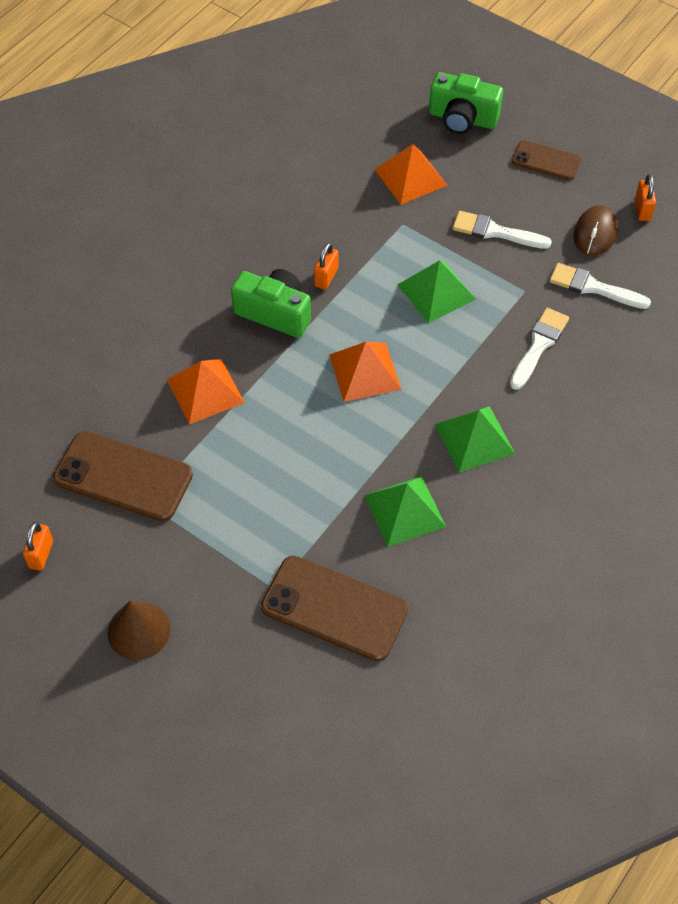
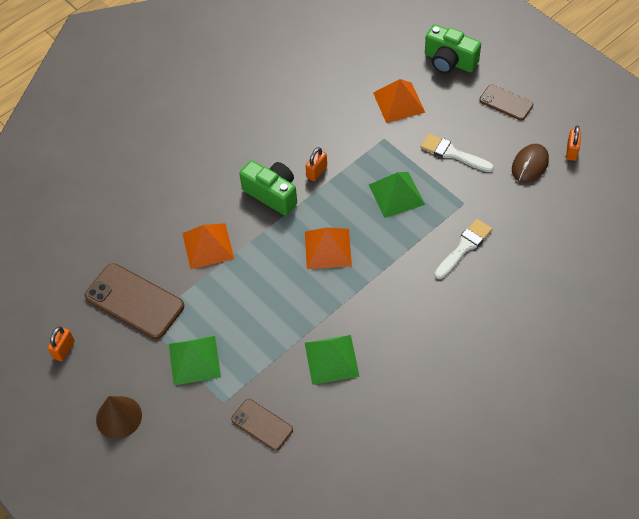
camera: 15 degrees right, 0 degrees up
brown phone [261,556,408,662] -> brown phone [231,399,293,451], size x0.58
green pyramid [435,406,515,473] -> green pyramid moved to [169,336,221,386]
white brush [550,263,651,309] -> none

